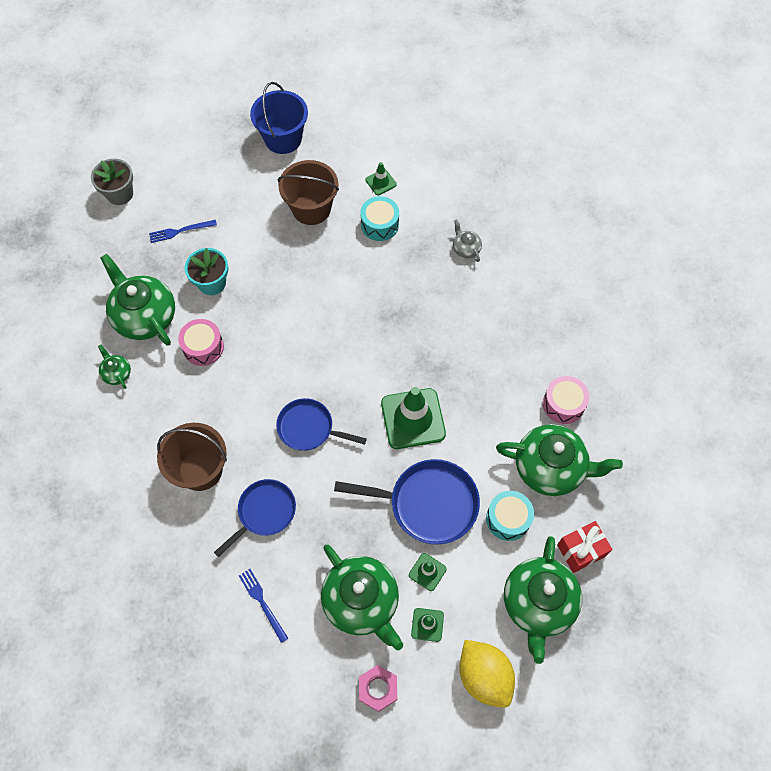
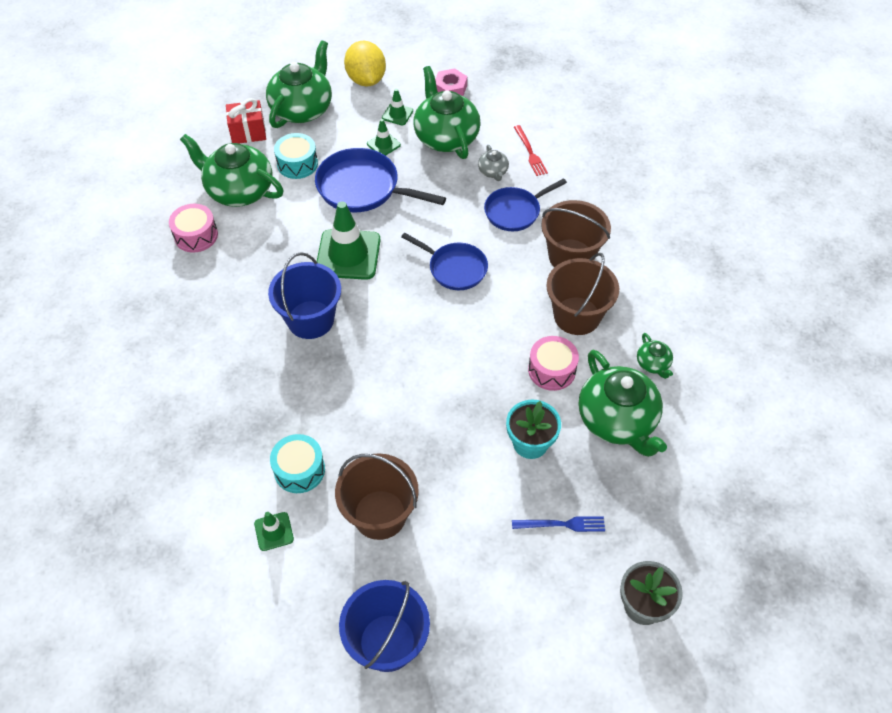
camera: 165 degrees left, 10 degrees down
blue fork [239,569,288,643] -> red fork [514,125,548,176]
grey teapot [453,219,482,262] -> grey teapot moved to [478,145,509,181]
none -> blue bucket [268,252,341,339]
none -> brown bucket [546,253,619,335]

